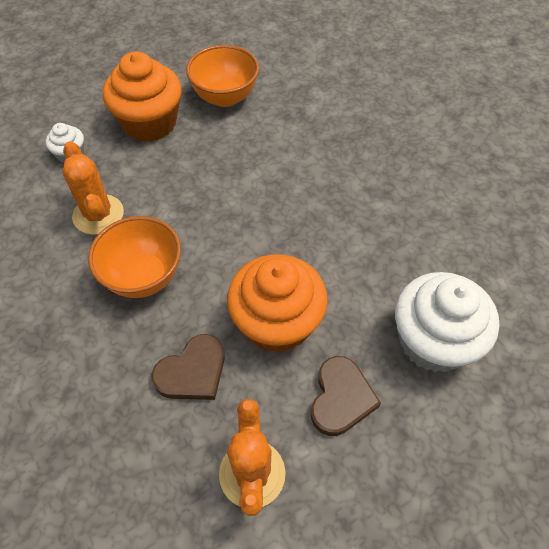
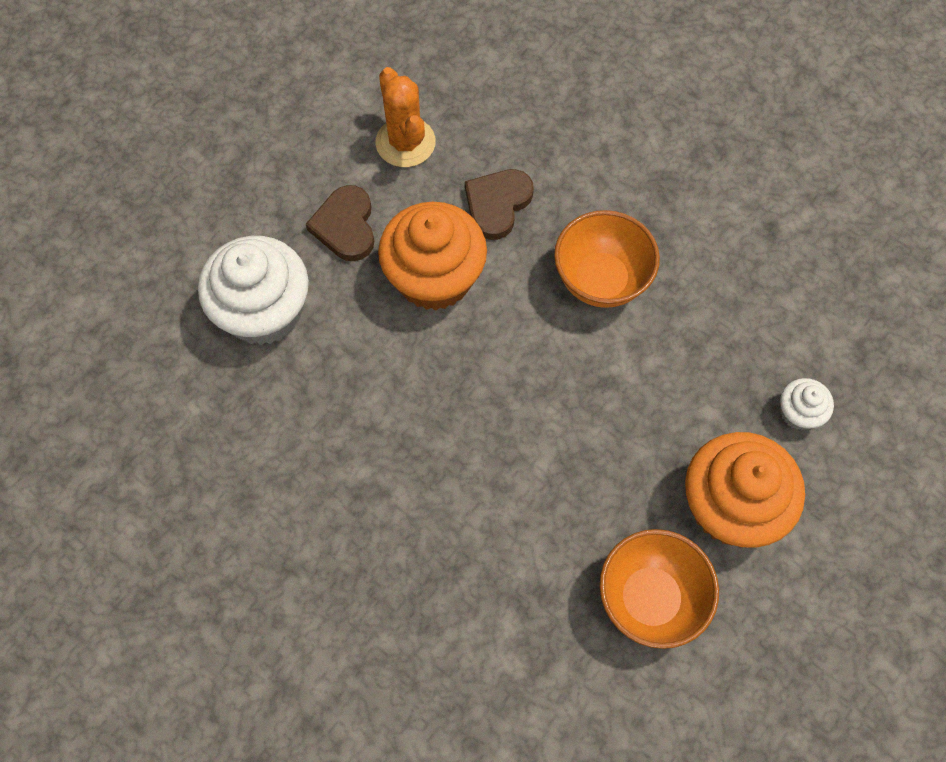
camera: 160 degrees right, 10 degrees up
orange cactus [62,141,124,235] -> none

